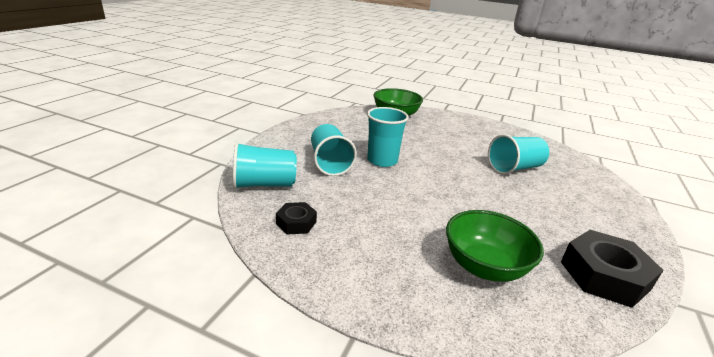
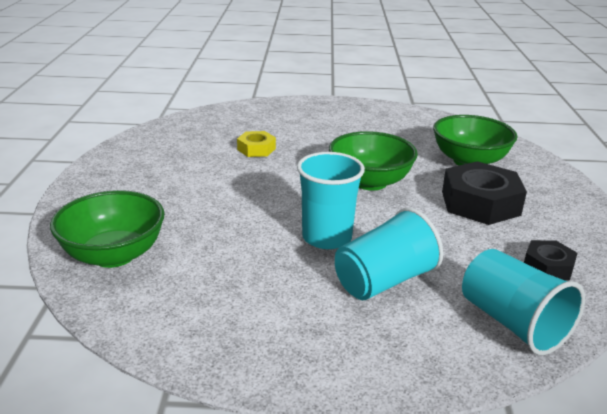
camera: 110 degrees left, 0 degrees up
turquoise cup [488,134,549,175] -> yellow nut [237,131,276,157]
black nut [561,230,664,308] -> black nut moved to [442,161,527,225]
none -> green bowl [329,131,418,191]

